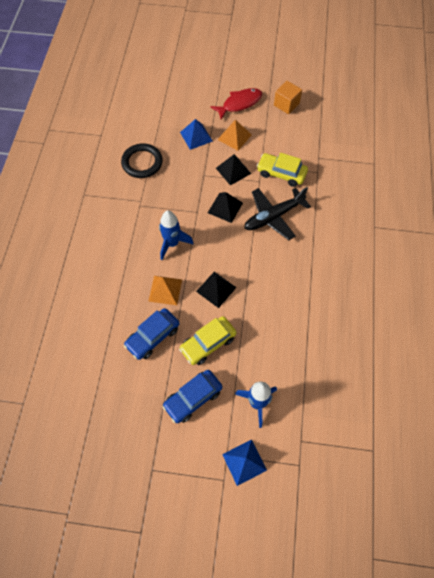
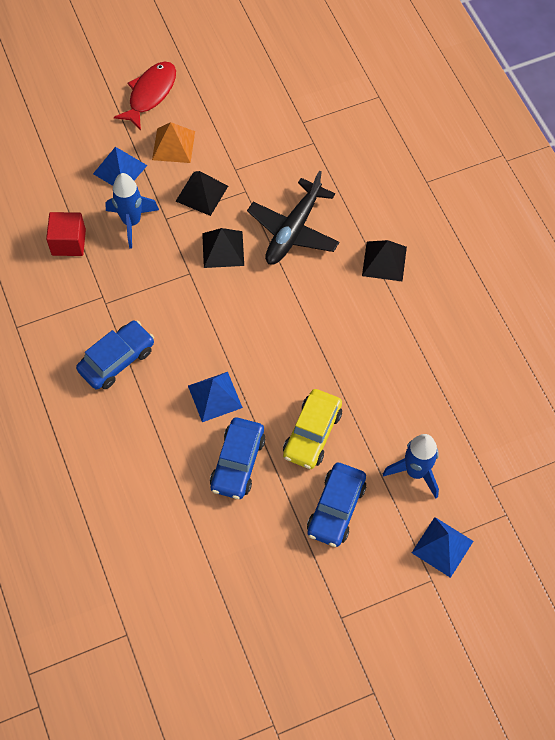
camera: 30 degrees left, 0 degrees up
black ring [121,143,163,178] -> red cube [46,212,86,256]
orange pyramid [149,276,182,305] -> blue pyramid [188,372,243,422]
blue rocket [159,210,194,260] -> blue rocket moved to [105,173,159,248]
black pyramid [196,272,237,308] -> black pyramid moved to [362,240,407,282]
yellow car [257,153,308,187] -> none
orange cube [274,81,302,114] -> none
none -> blue car [76,320,154,389]

